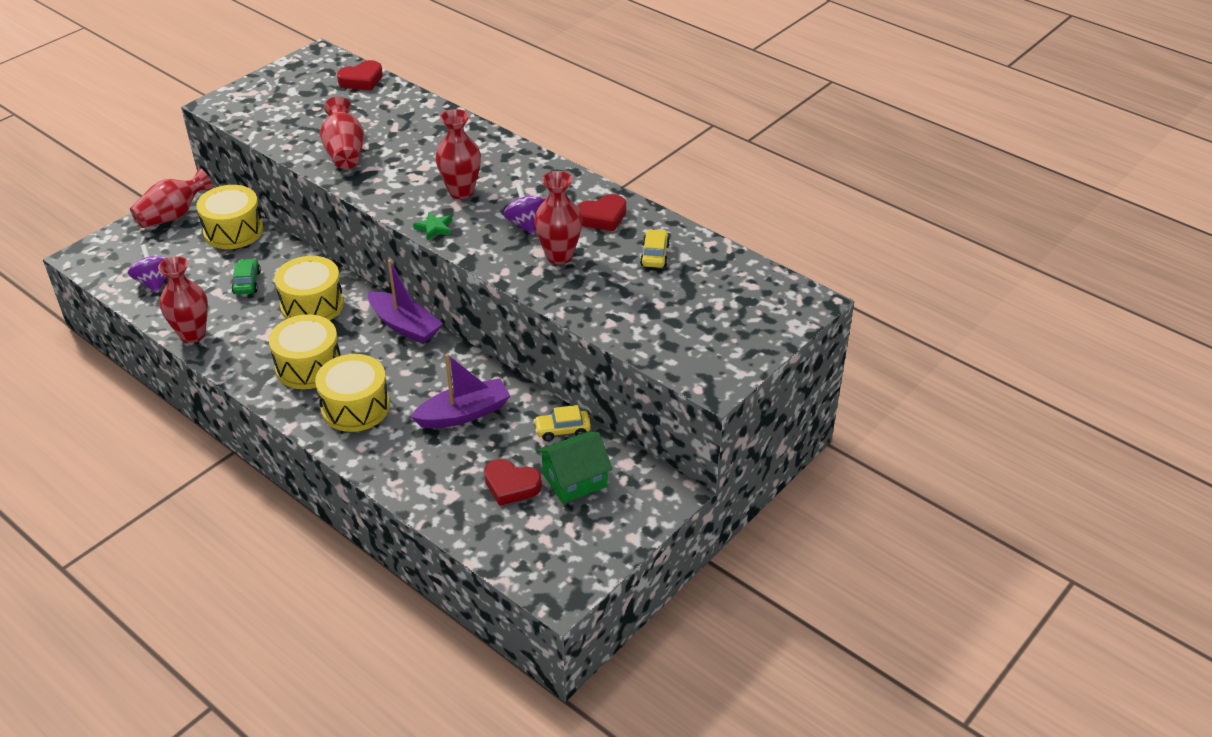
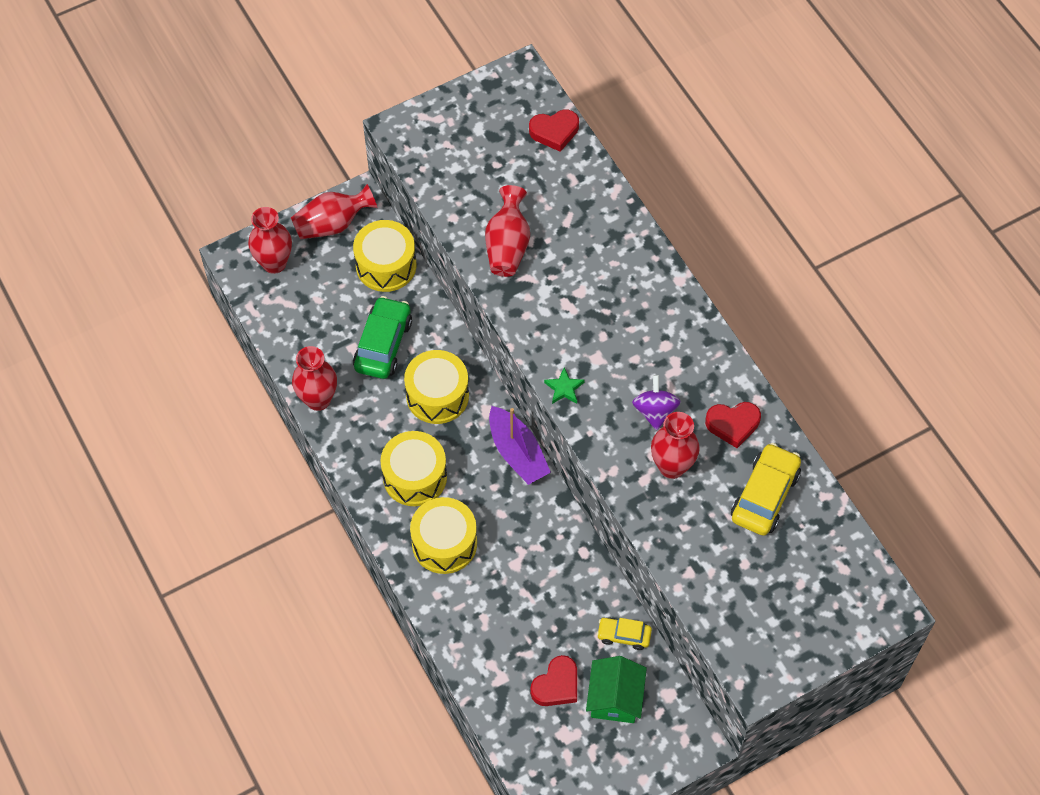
camera: 20 degrees right, 20 degrees up
purple spinning top [128,244,166,293] -> none
green car [232,259,261,294] -> green car [353,296,412,379], size x1.74
purple boat [410,354,510,428] -> none
red vase [435,109,481,199] -> red vase moved to [248,207,292,274]
red heart [484,459,542,506] -> red heart turned 90 degrees counterclockwise [530,655,577,706]
green house [536,432,613,504] -> green house turned 75 degrees counterclockwise [586,656,647,723]
yellow car [640,229,670,268] -> yellow car [731,443,801,536], size x1.74

